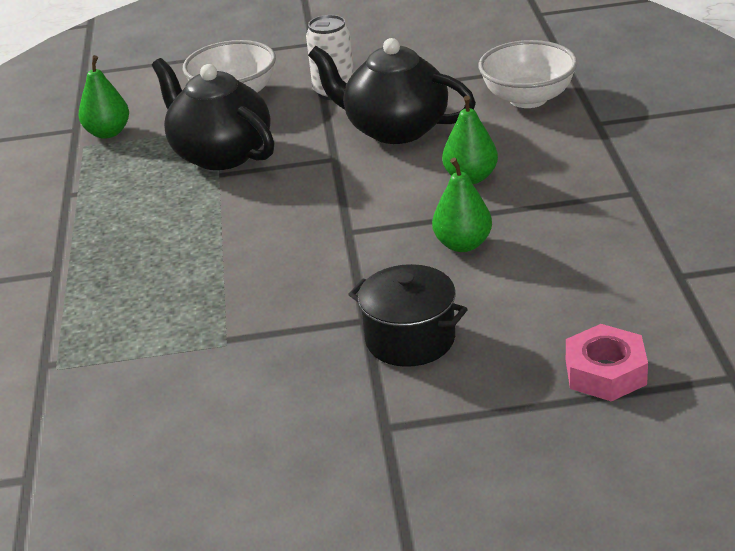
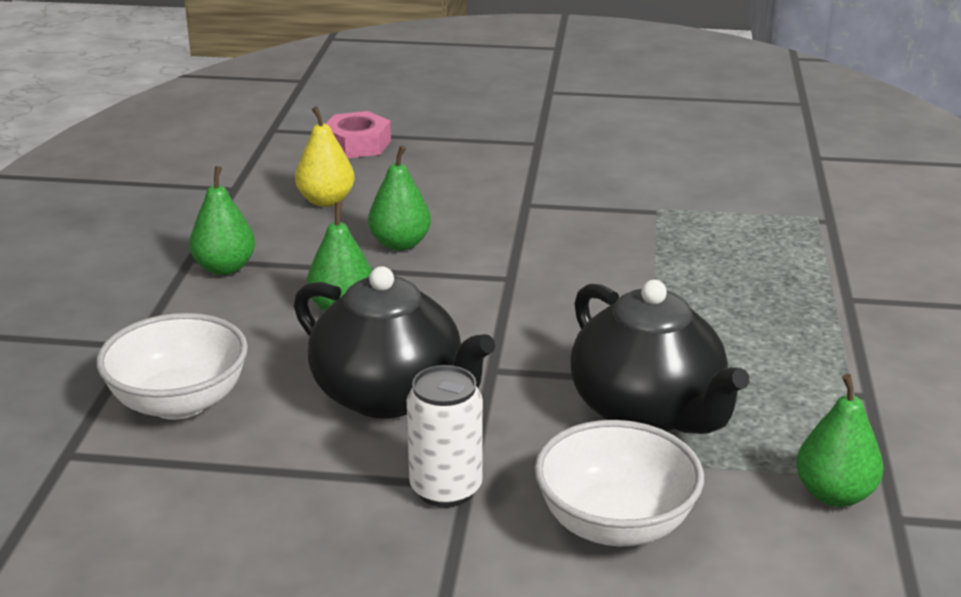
camera: 170 degrees left, 5 degrees down
black pot [348,264,468,367] -> none
none -> green pear [189,166,255,275]
none -> yellow pear [295,107,355,207]

